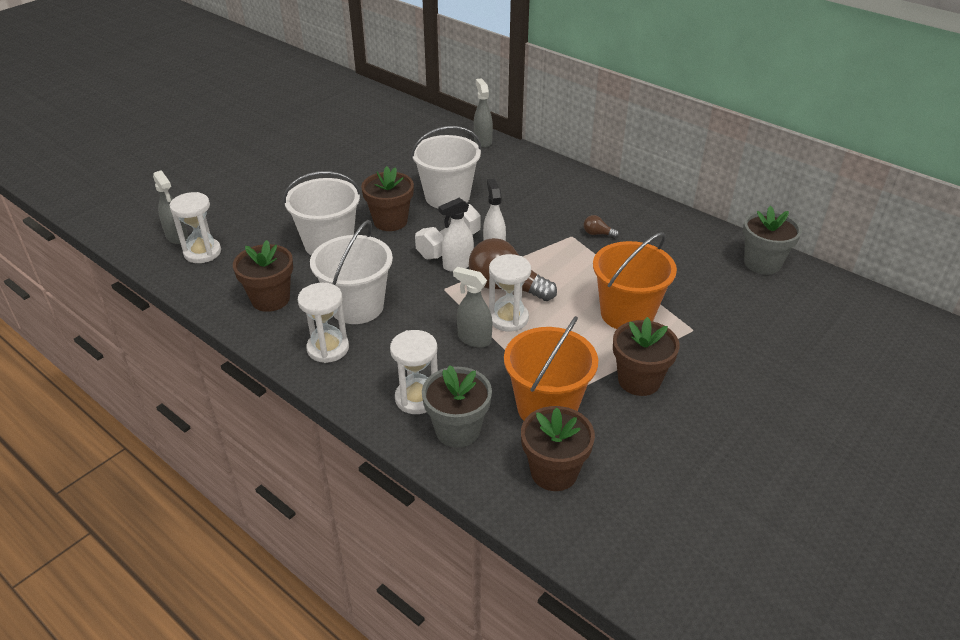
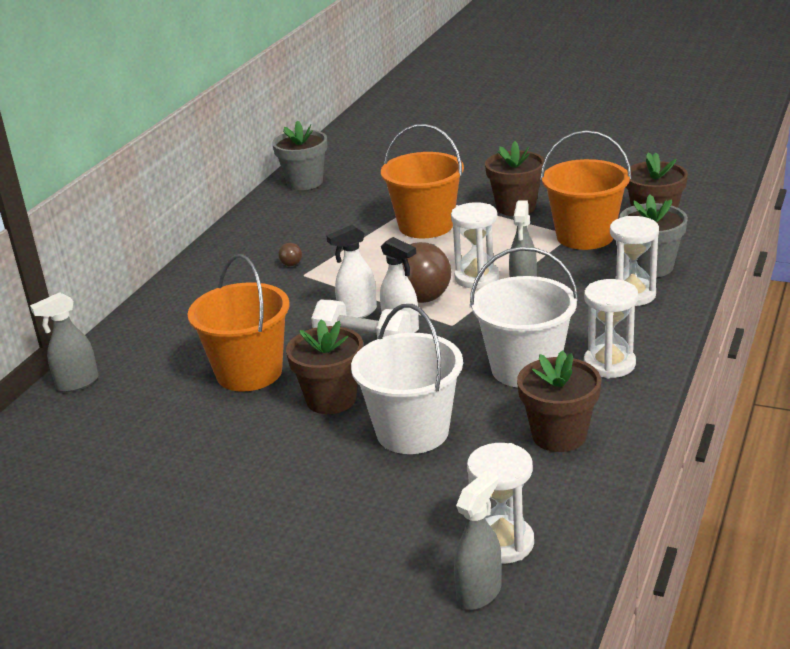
camera: 105 degrees left, 10 degrees down
white bucket [411,126,481,208] -> orange bucket [188,254,290,392]

